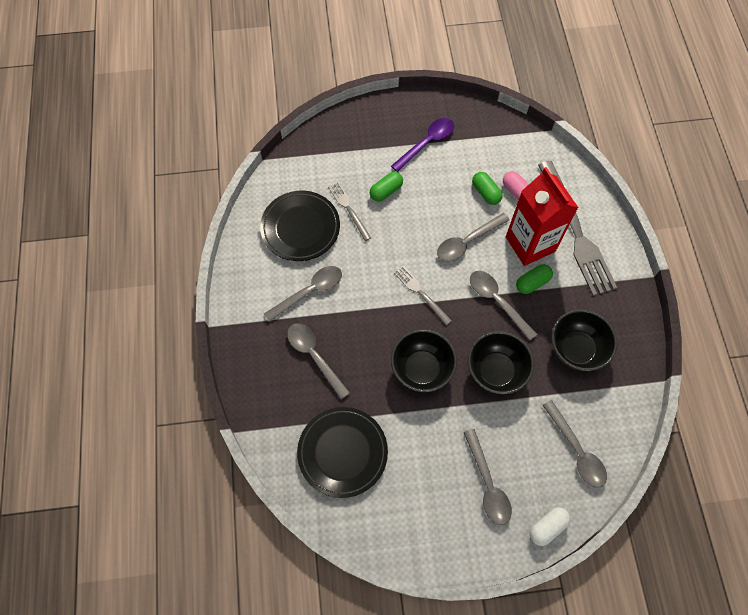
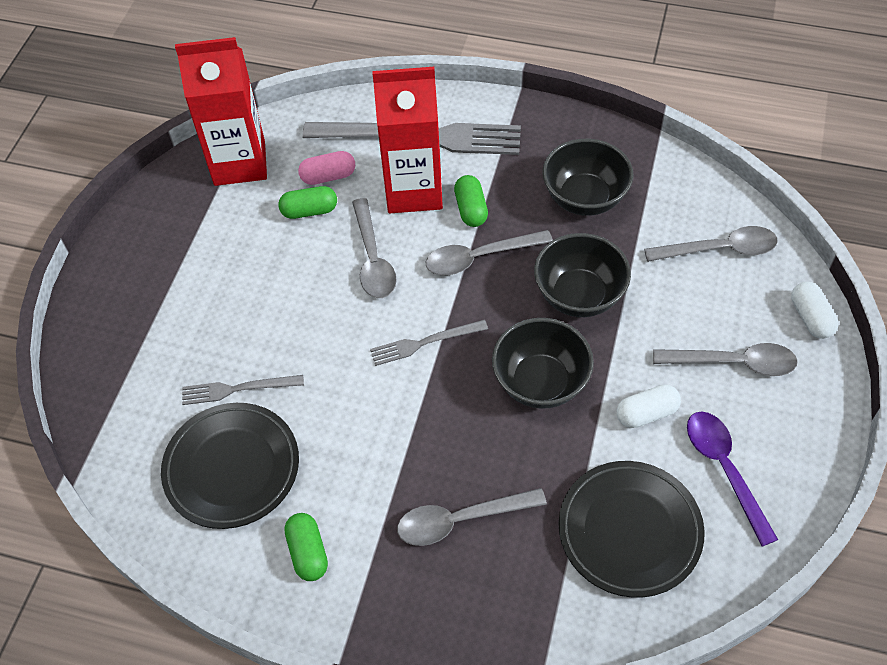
camera: 65 degrees left, 10 degrees down
grey spoon [264,266,342,322] -> none
green capsule [370,172,403,202] -> green capsule moved to [284,513,328,581]
purple spoon [391,118,454,172] -> purple spoon moved to [687,412,778,546]
none -> red carton [175,37,267,186]
none -> white capsule [617,384,681,428]

